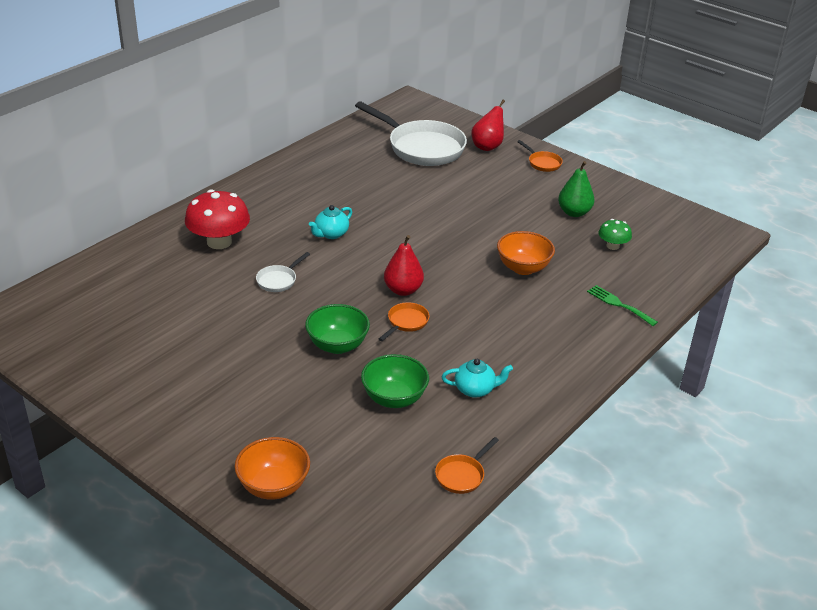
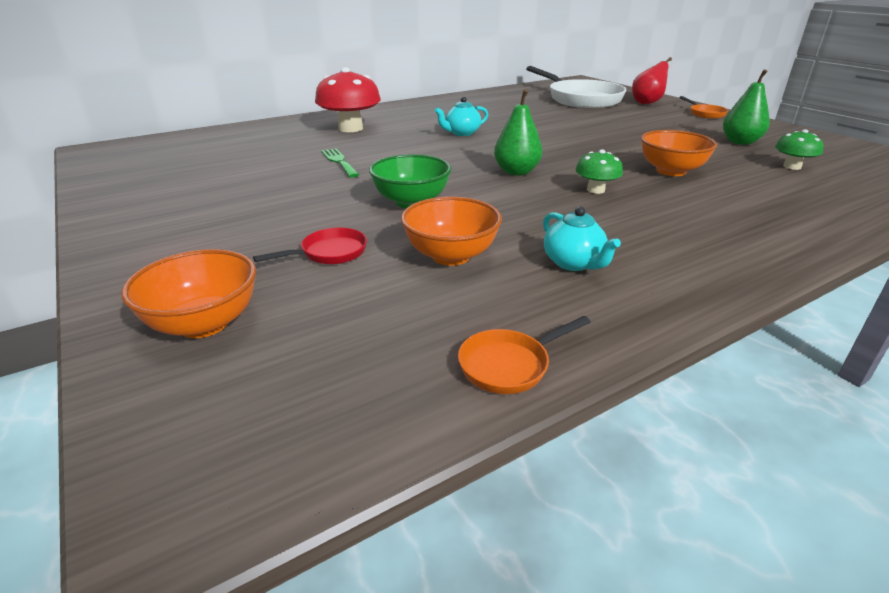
camera: 20 degrees right, 5 degrees down
white pan [256,252,310,292] -> none
green bowl [361,354,429,408] -> orange bowl [401,197,502,266]
orange pan [379,302,430,341] -> none
red pear [384,235,424,296] -> green pear [494,89,542,176]
turquoise teapot [441,359,513,398] -> turquoise teapot turned 45 degrees clockwise [543,206,621,271]
green fork [587,285,658,326] -> green fork moved to [321,148,359,178]
none -> red pan [253,228,367,264]
none -> green mushroom [575,149,623,194]

